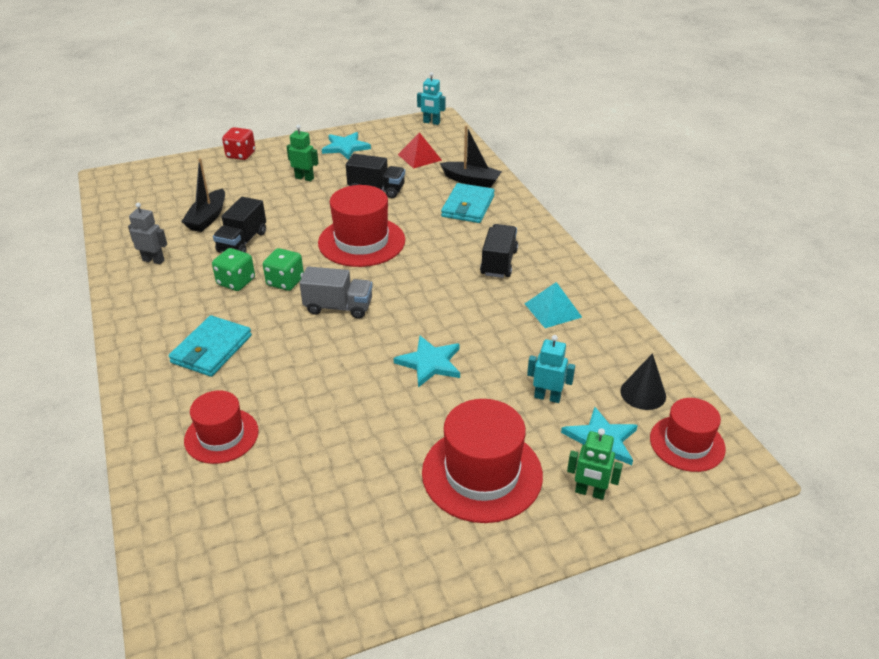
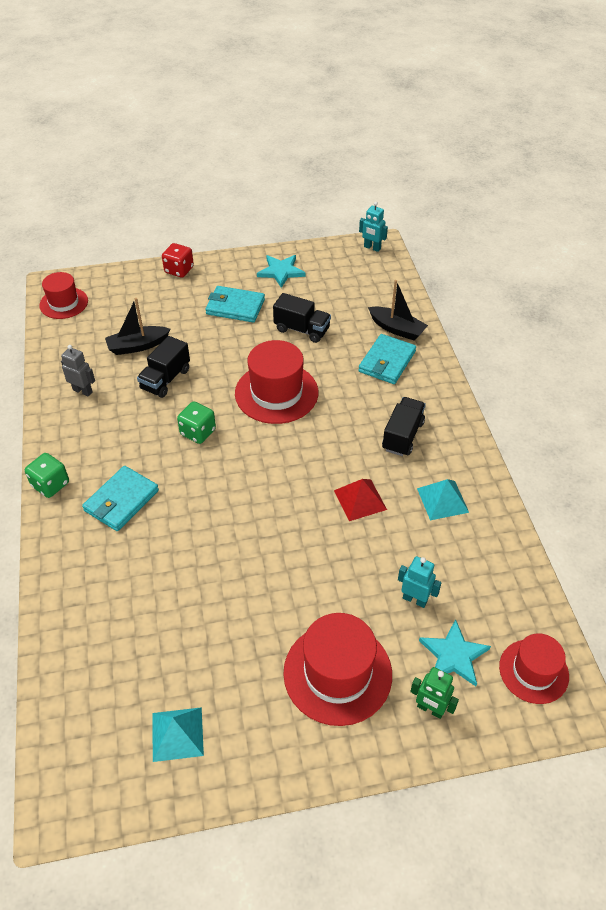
camera: 10 degrees right, 10 degrees up
black boat [181,158,225,232] -> black boat turned 45 degrees clockwise [105,298,170,355]
red hat [184,390,259,464] -> red hat moved to [39,272,88,319]
green dice [212,248,255,291] -> green dice moved to [25,453,69,498]
green robot [287,125,319,182] -> turquoise wallet [205,286,265,323]
grey truck [300,266,373,319] -> none
turquoise star [394,336,460,388] -> none
red pyramid [398,132,442,169] -> red pyramid moved to [334,479,387,521]
black cone [620,353,666,410] -> none
none -> turquoise pyramid [152,707,204,762]

